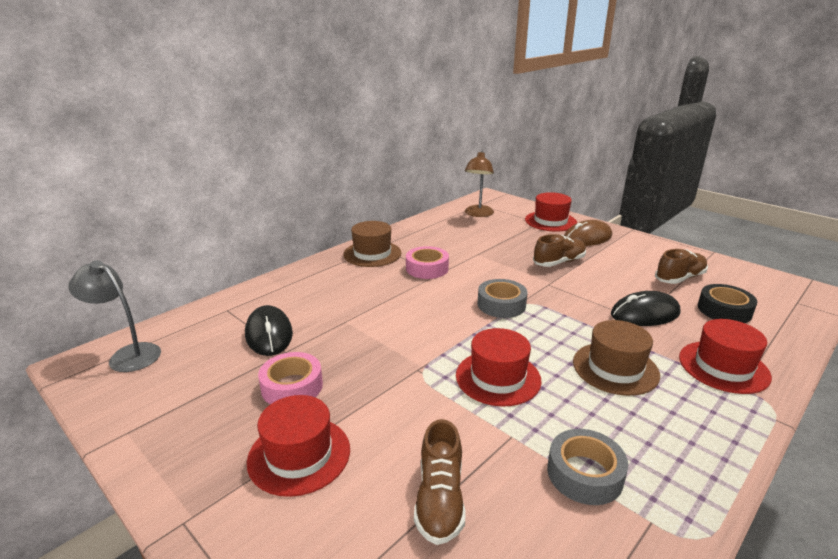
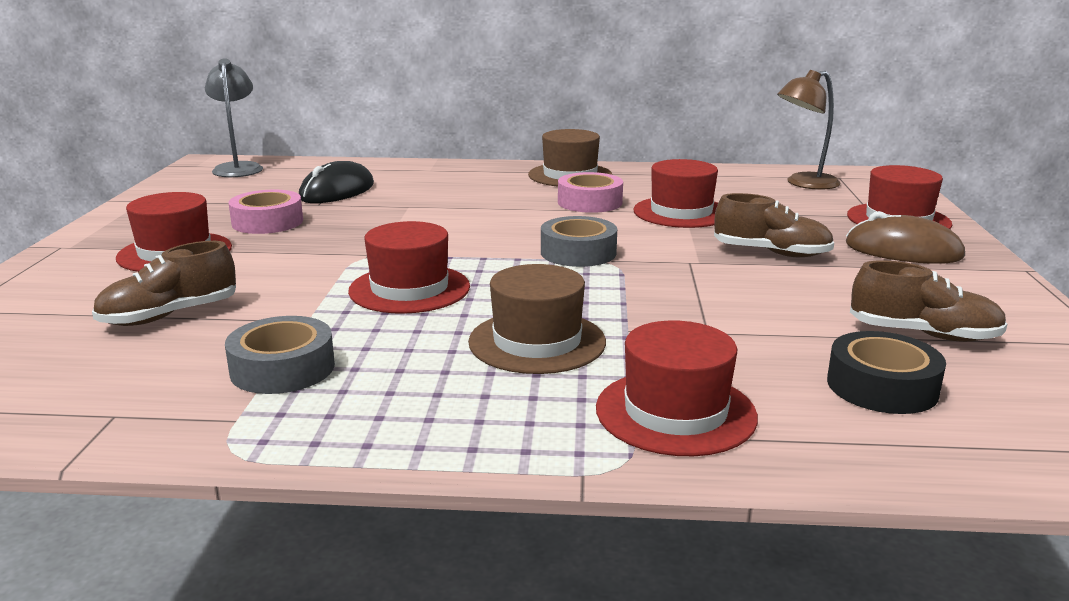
camera: 50 degrees right, 5 degrees down
black mouse [611,291,680,326] -> none
none -> red hat [633,159,718,228]

